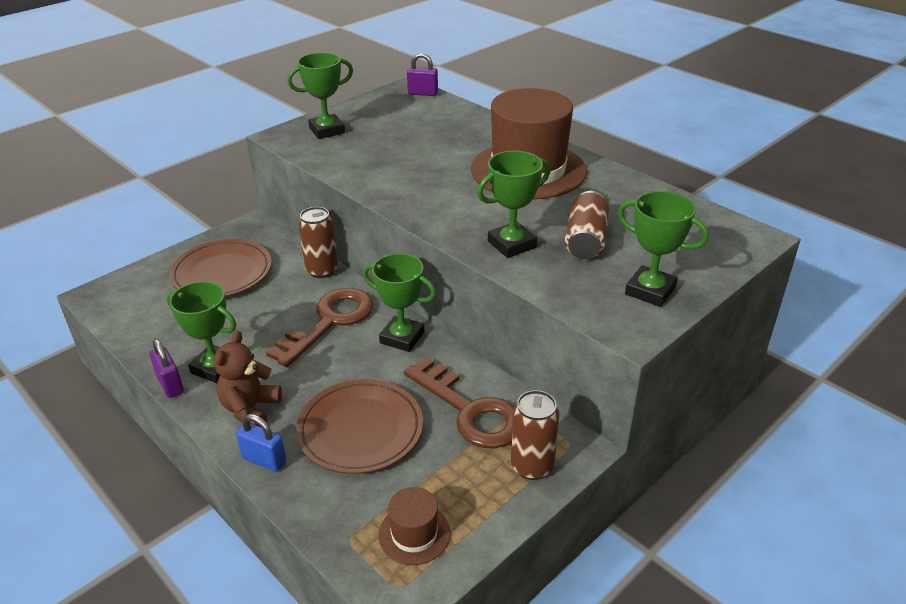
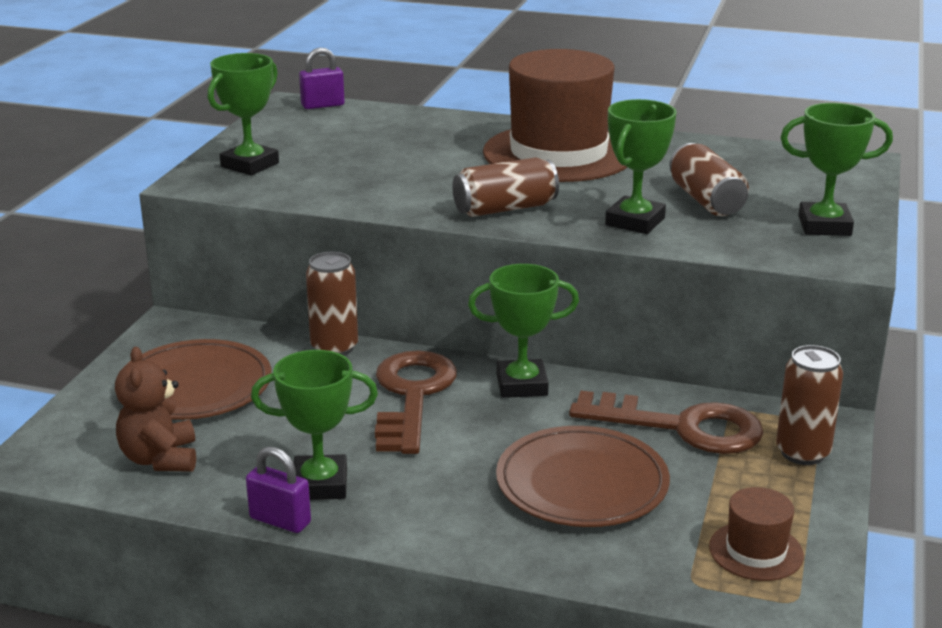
camera: 30 degrees left, 10 degrees down
brown teddy bear [214,331,282,427] -> brown teddy bear moved to [115,347,196,472]
blue padlock [236,414,287,472] -> none
none -> brown can [452,157,559,217]

